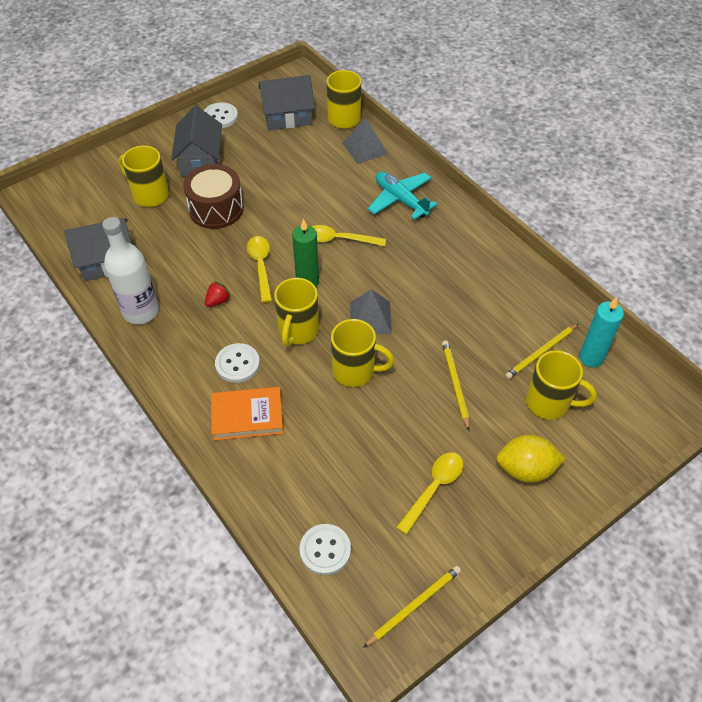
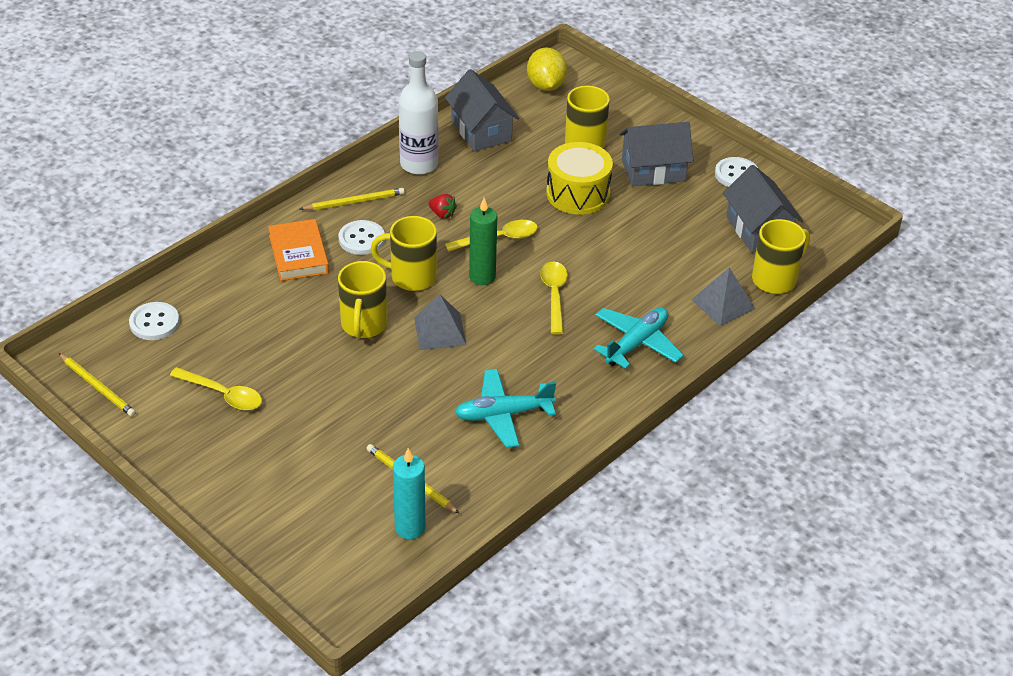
camera: 80 degrees right, 10 degrees down
brown drum [183,164,244,229] -> yellow drum [546,142,613,215]
yellow pencil [442,340,469,430] -> yellow pencil moved to [300,188,405,210]
yellow lemon [496,435,565,483] -> yellow lemon moved to [527,47,567,91]
yellow mug [526,350,597,420] -> none
none -> turquoise plane [455,369,556,448]

